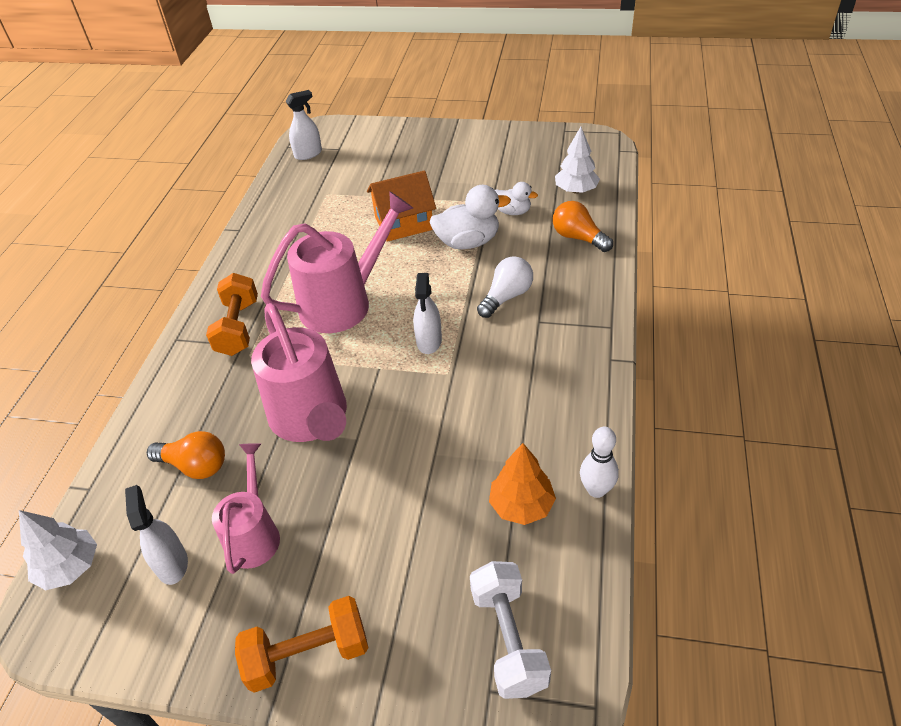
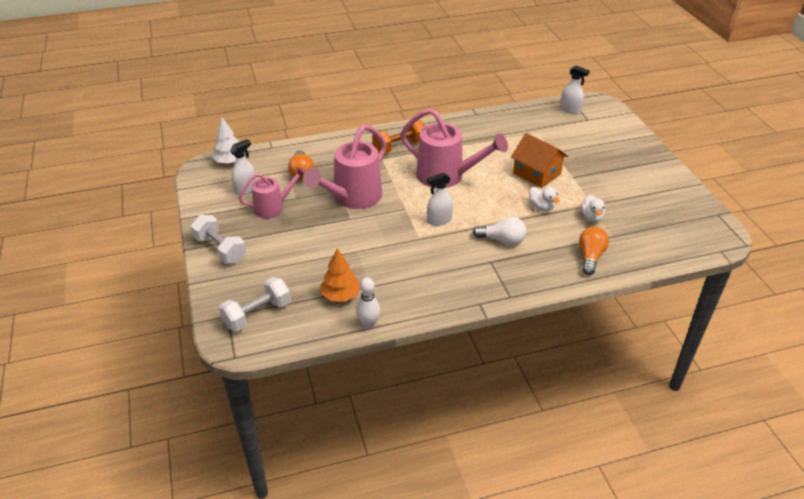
camera: 60 degrees right, 5 degrees down
orange dumbbell [235,596,368,693] -> white dumbbell [191,215,246,264]
white duck [430,185,511,249] -> white duck [529,187,560,211], size x0.60
white tree [555,127,600,194] -> none

